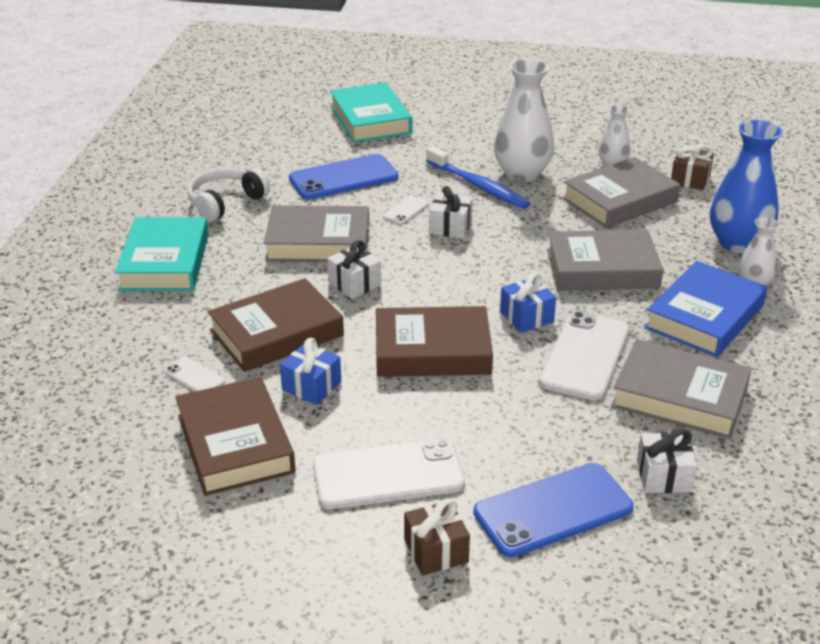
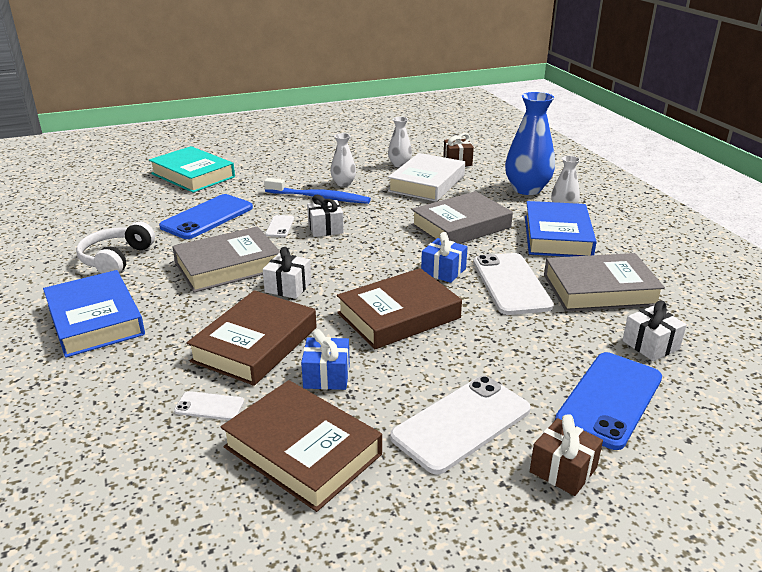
camera: 30 degrees left, 5 degrees down
turquoise book [115,217,208,291] -> blue book [43,270,145,358]
white vase [494,59,554,182] -> white vase [330,133,356,187], size x0.54
grey book [563,157,680,228] -> white book [388,153,465,202]

